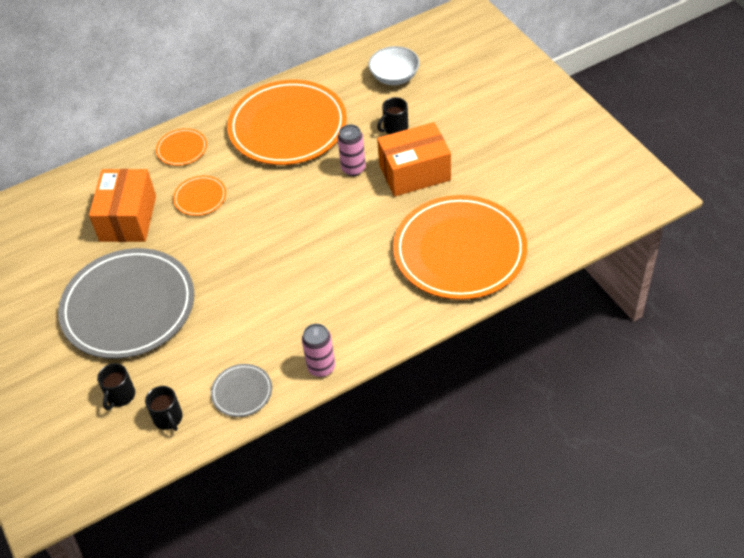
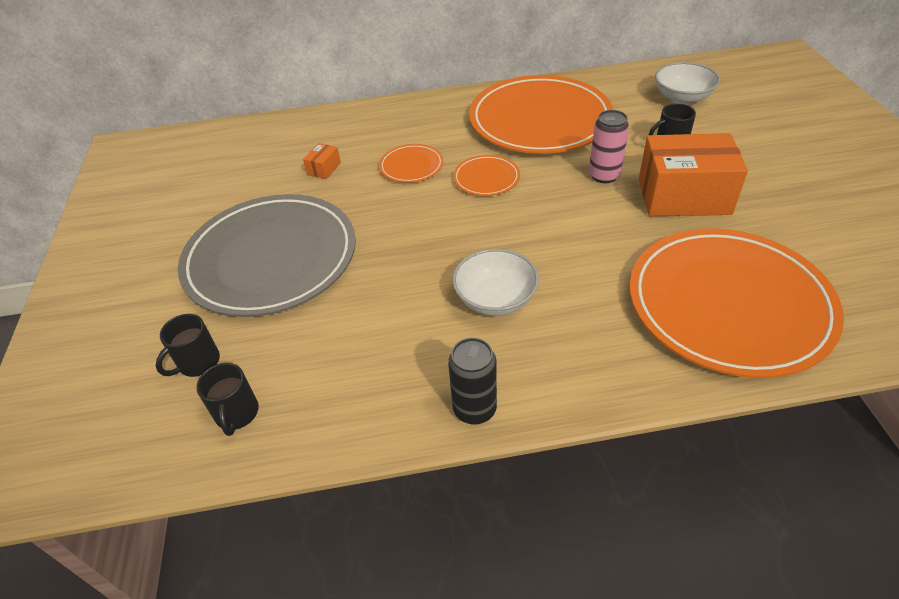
camera: 20 degrees right, 5 degrees down
orange box [89,169,156,242] -> orange box [303,143,341,179], size x0.40
orange plate [156,128,207,166] -> orange plate moved to [453,155,520,196]
grey plate [211,364,272,417] -> none
pink can [302,324,335,377] -> black can [448,338,497,425]
none -> white bowl [453,249,539,316]

